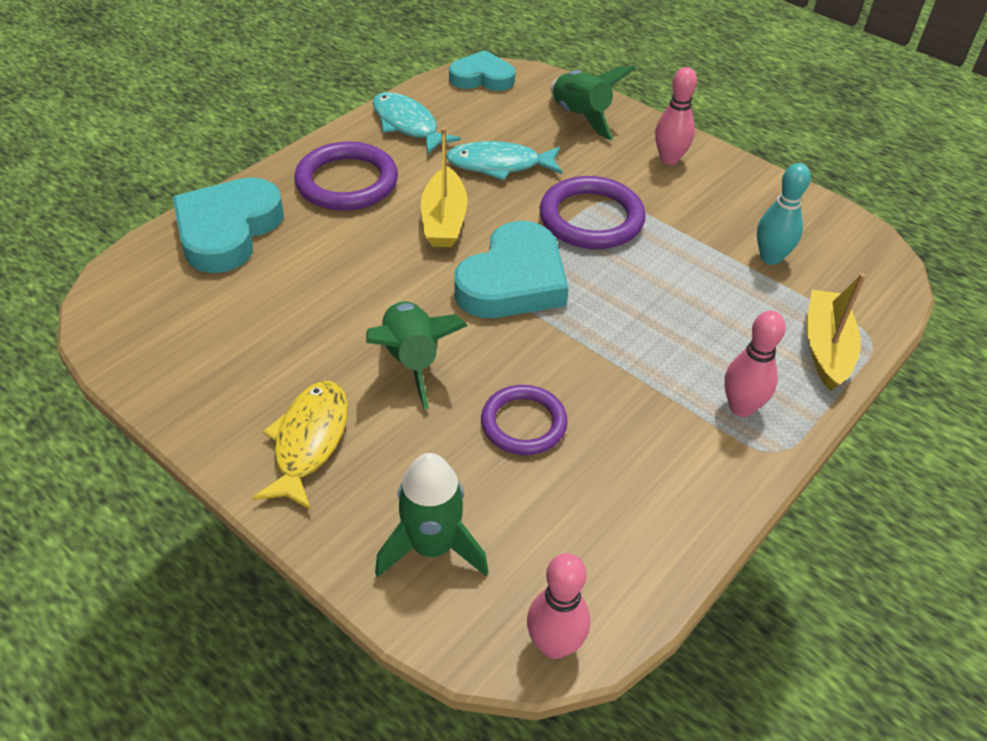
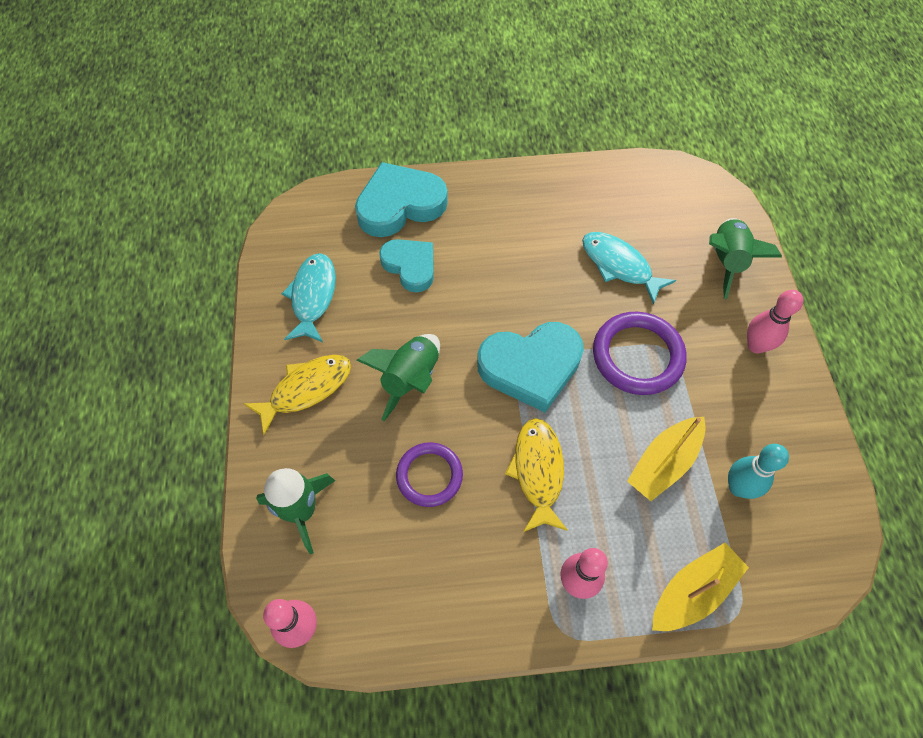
camera: 45 degrees right, 15 degrees up
purple ring [294,141,398,211] -> none
turquoise fish [373,92,461,155] -> turquoise fish moved to [282,253,336,342]
yellow boat [421,128,467,247] -> yellow boat moved to [627,417,706,501]
turquoise heart [449,50,515,91] -> turquoise heart moved to [379,239,434,292]
none -> yellow fish [505,418,568,532]

